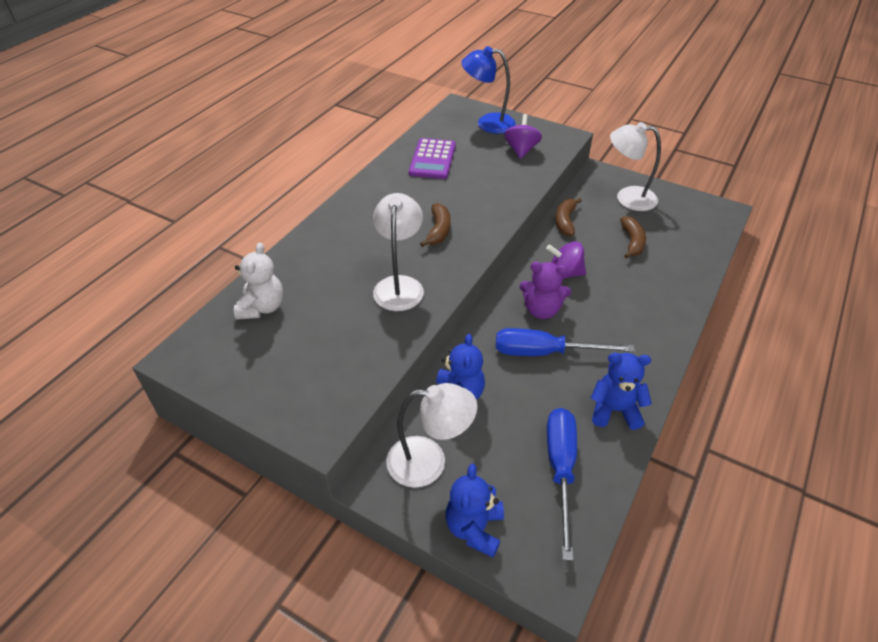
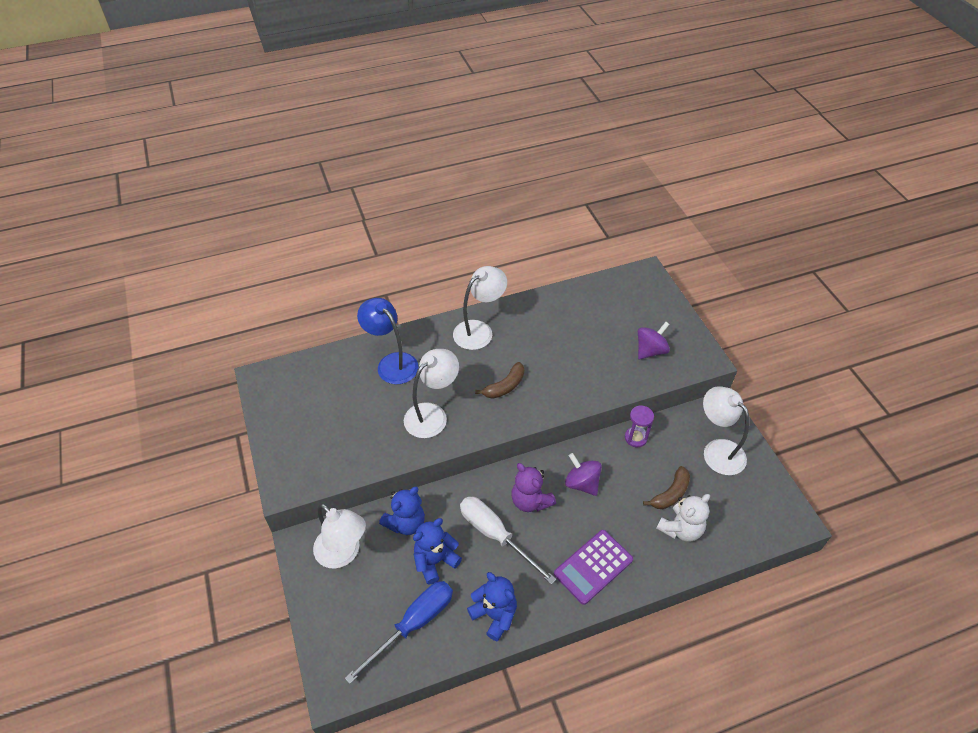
camera: 40 degrees right, 5 degrees up
white teddy bear [234,243,283,320] -> white teddy bear moved to [656,494,710,542]
purple calculator [409,138,456,179] -> purple calculator moved to [554,530,633,605]
blue teddy bear [445,464,504,558] -> blue teddy bear moved to [413,518,462,585]
blue lamp [461,46,516,134] -> blue lamp moved to [357,298,418,384]
blue screwdriver [496,328,635,356] -> white screwdriver [460,497,556,585]
brown banana [556,198,582,236] -> purple hourglass [625,405,654,447]
none -> white lamp [453,266,507,350]

